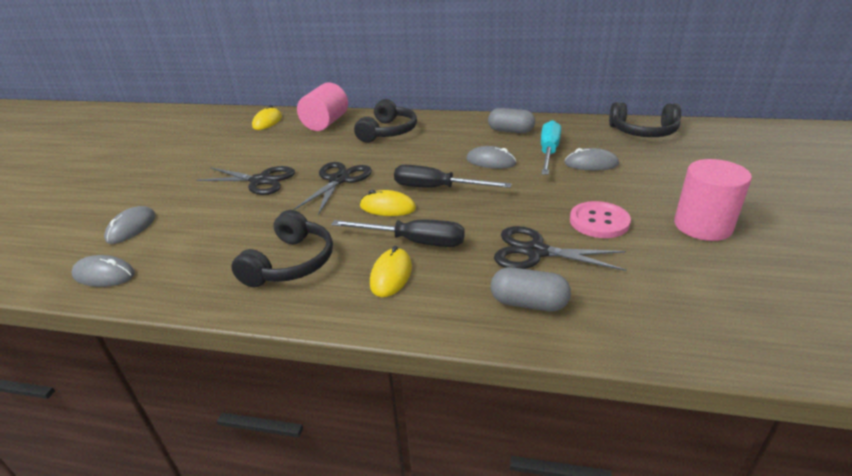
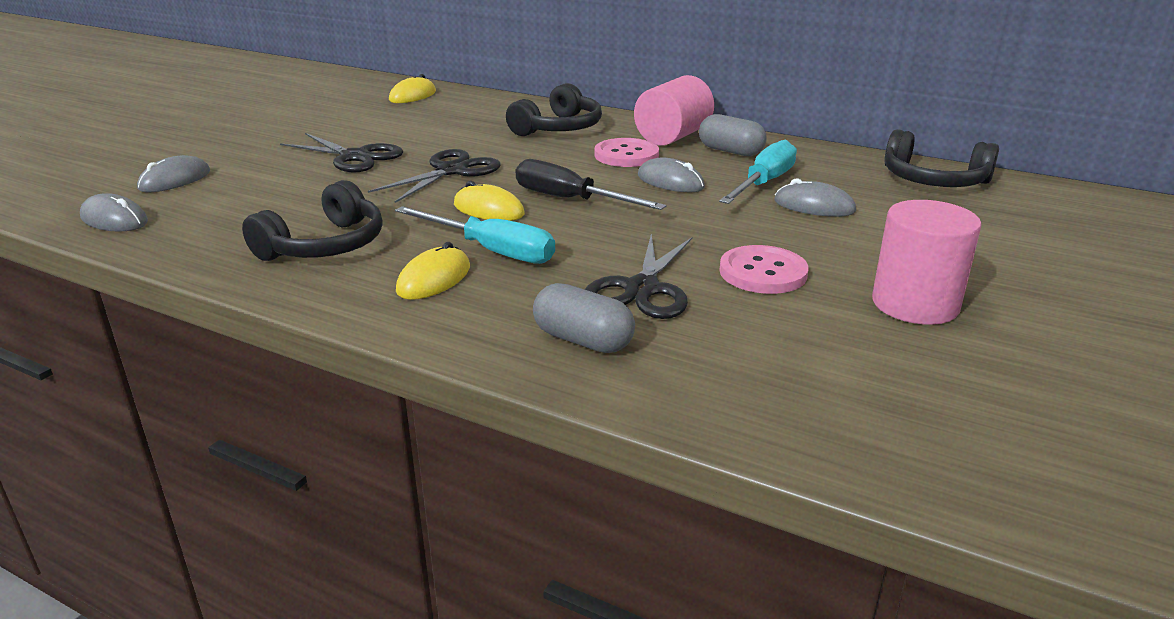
camera: 15 degrees right, 5 degrees down
pink cylinder [297,82,348,131] -> pink cylinder moved to [634,75,714,146]
black screwdriver [331,219,465,247] -> turquoise screwdriver [395,206,555,264]
black scissors [494,226,627,271] -> black scissors turned 105 degrees counterclockwise [585,234,693,319]
none -> pink button [595,138,659,167]

